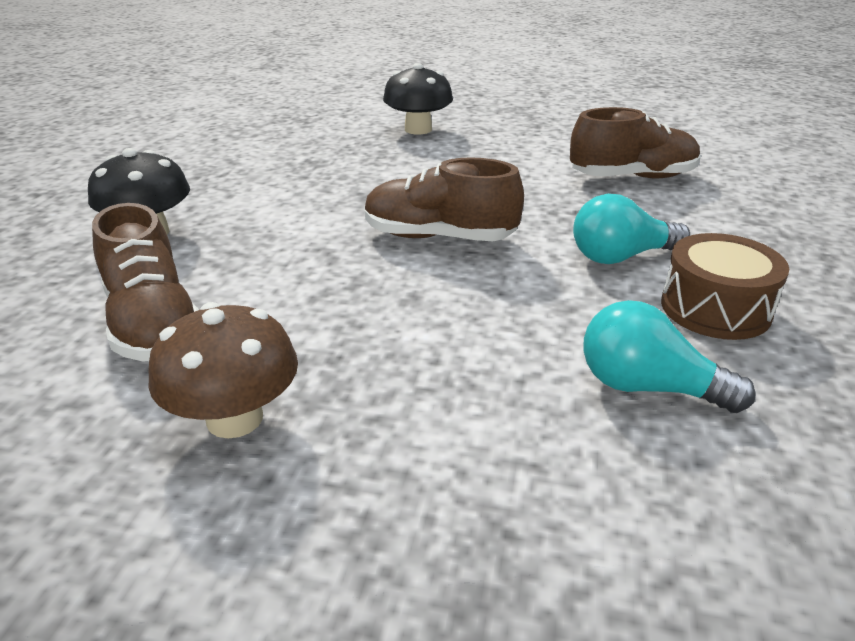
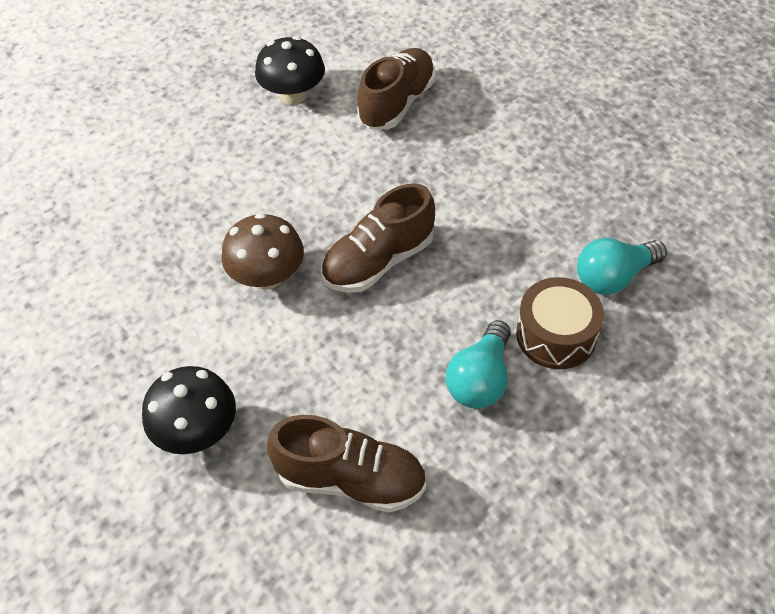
camera: 50 degrees left, 20 degrees up
brown mushroom [148,302,298,439] -> brown mushroom moved to [221,213,304,290]
black mushroom [383,63,453,134] -> black mushroom moved to [255,36,325,105]
turquoise light bulb [573,194,690,264] -> turquoise light bulb moved to [446,320,511,409]
brown drum [661,233,789,340] -> brown drum moved to [516,277,604,369]

